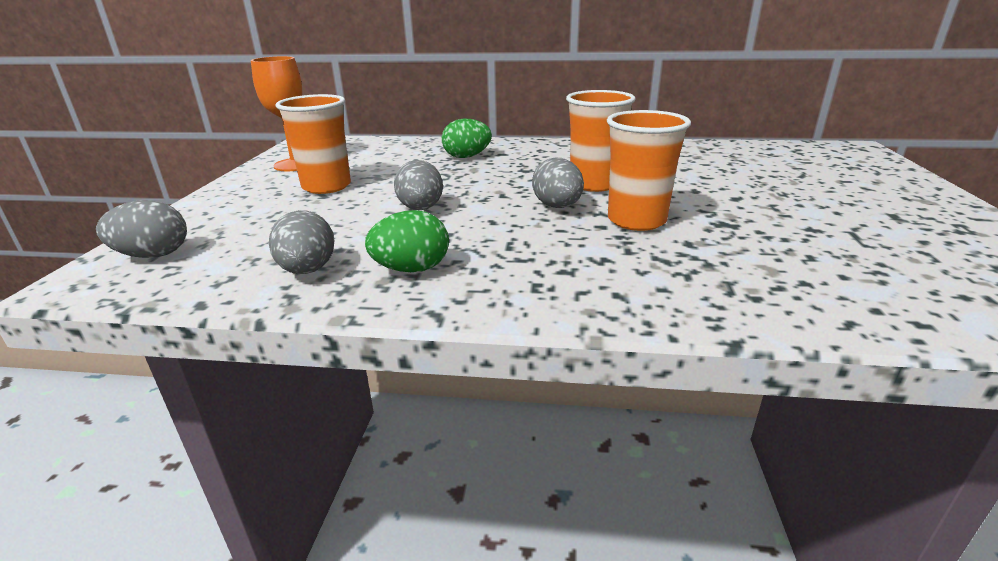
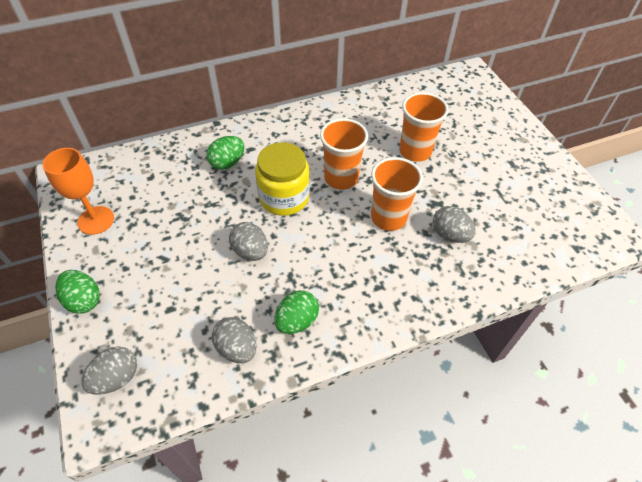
camera: 30 degrees left, 25 degrees up
orange cup [276,94,351,194] -> orange cup moved to [399,92,448,162]
grey egg [532,158,584,208] -> grey egg moved to [433,206,475,243]
none -> green egg [55,270,100,314]
none -> yellow jar [255,142,310,216]

